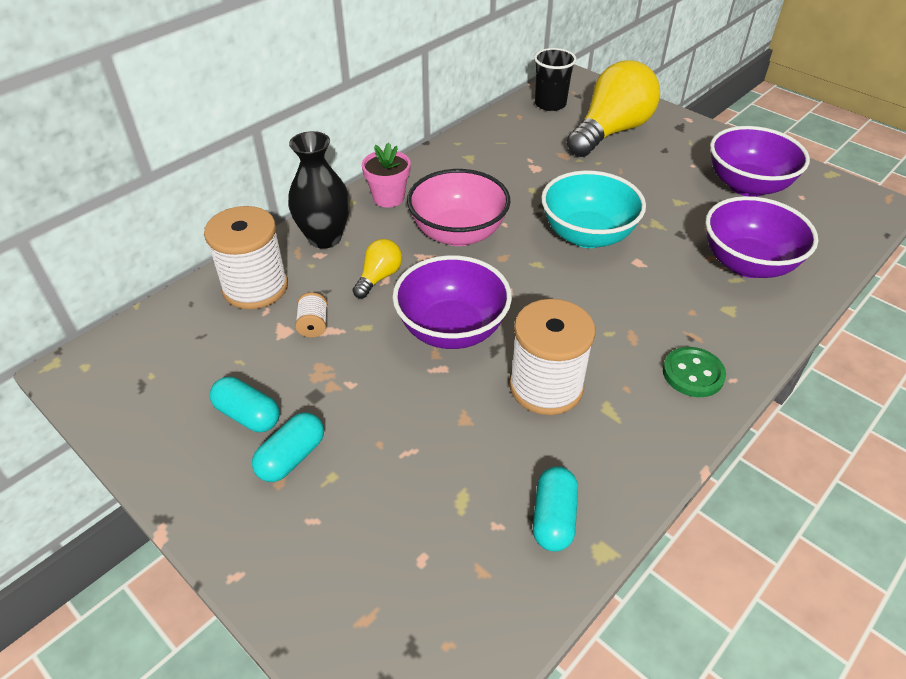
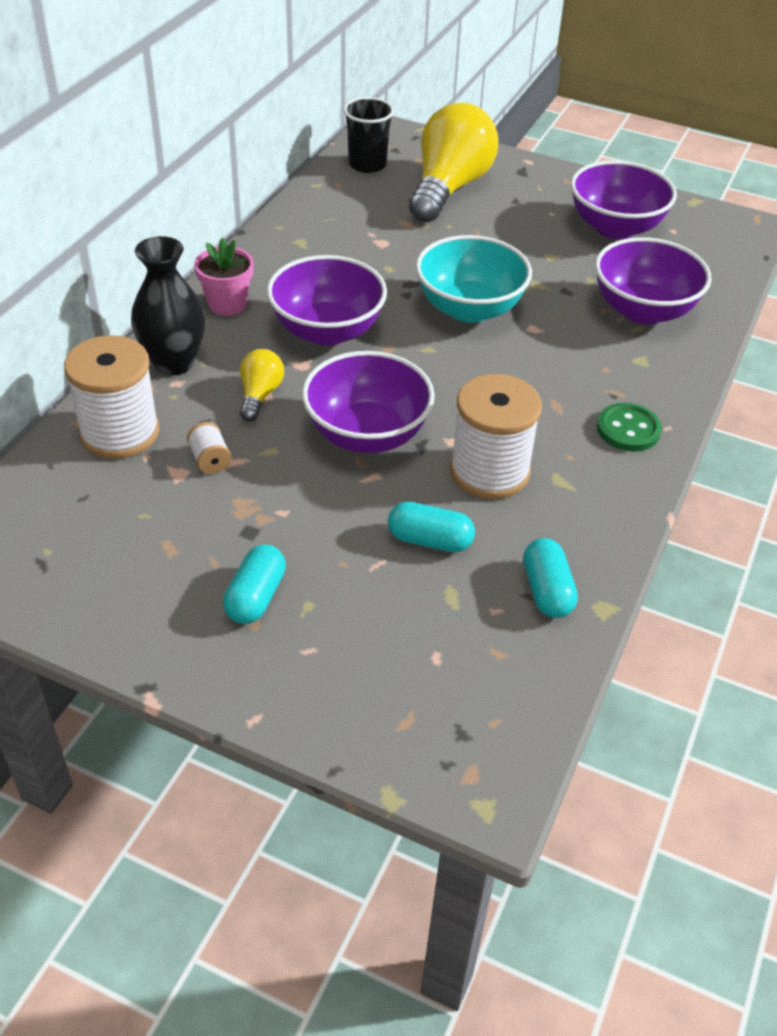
camera: 20 degrees left, 0 degrees up
turquoise capsule [210,377,280,432] -> turquoise capsule moved to [388,502,475,552]
pink bowl [407,169,510,246] -> purple bowl [267,255,387,346]

